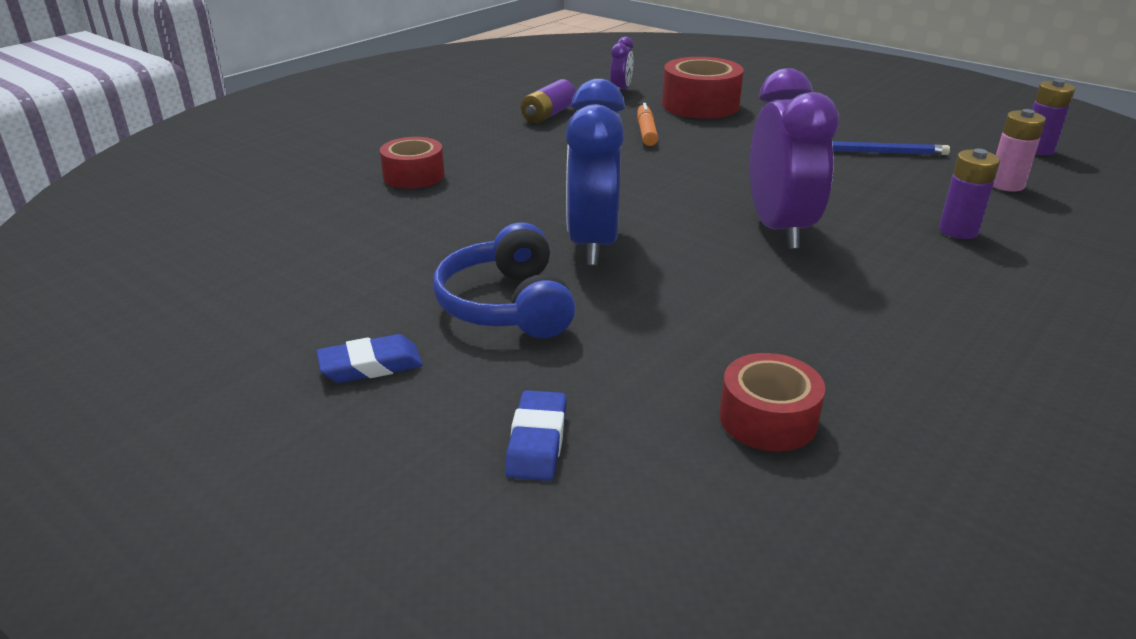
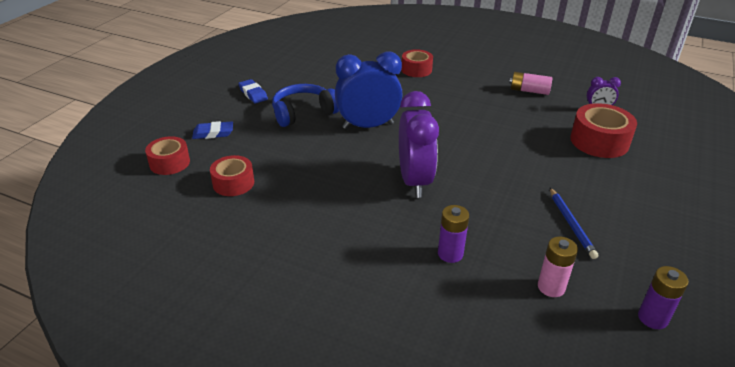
camera: 75 degrees right, 5 degrees up
purple battery [521,79,576,124] -> pink battery [509,72,553,95]
orange marker [637,103,658,146] -> none
purple clock [750,68,839,249] -> purple clock turned 75 degrees counterclockwise [399,91,439,198]
none -> red tape [145,136,190,175]

